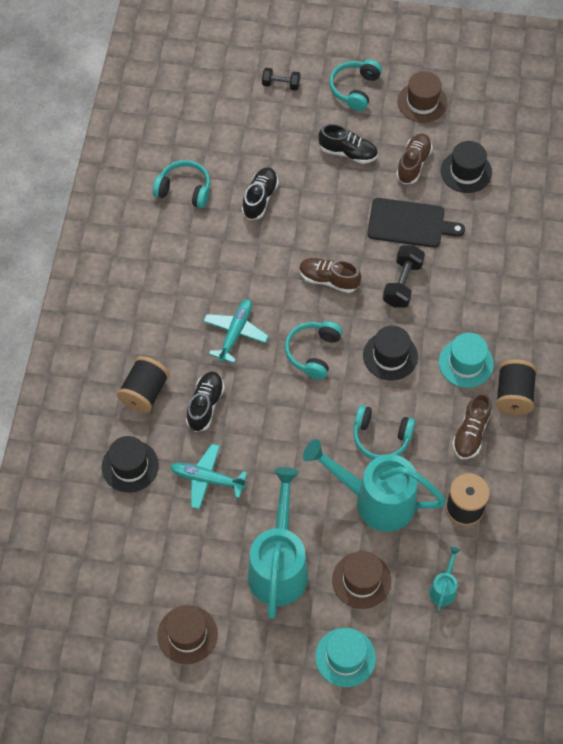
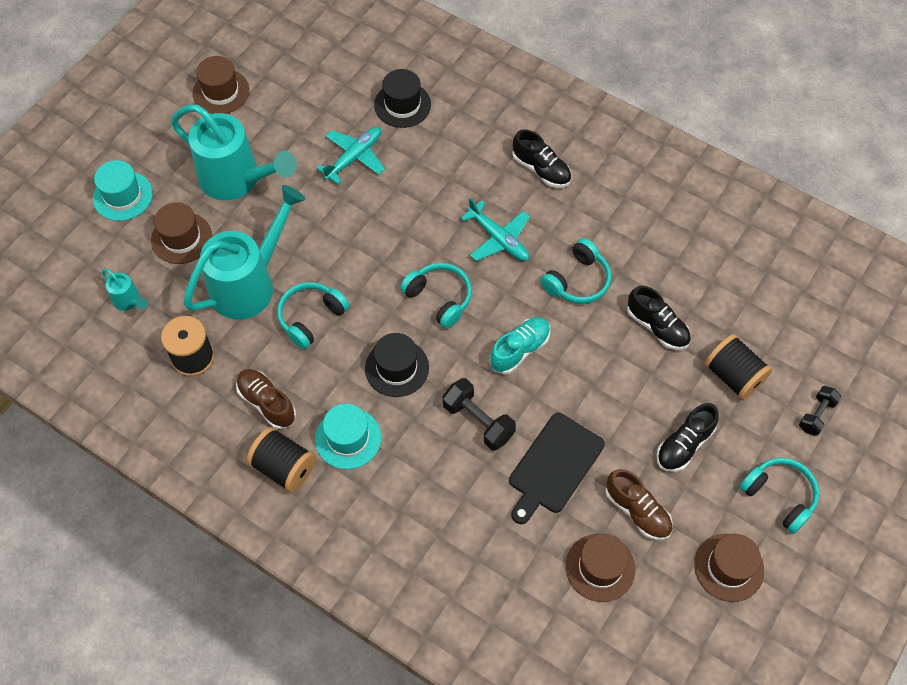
camera: 115 degrees right, 0 degrees up
black spool [117,356,170,413] -> black spool moved to [704,334,772,400]
turquoise headphones [153,160,210,208] -> turquoise headphones moved to [540,238,611,304]
black shoe [186,372,225,432] -> black shoe moved to [512,129,571,188]
brown shoe [299,258,361,293] -> turquoise shoe [490,317,550,374]
black hat [441,141,492,193] -> brown hat [566,534,635,602]

